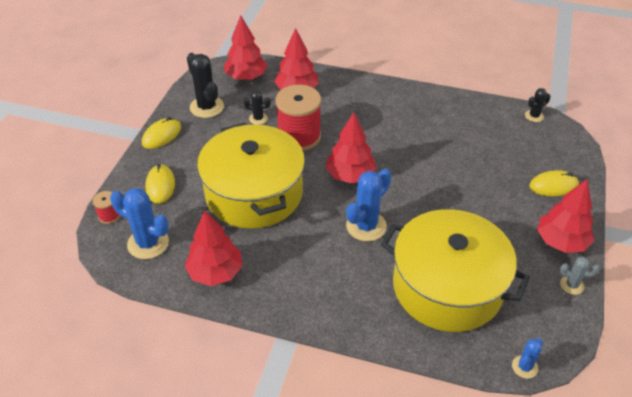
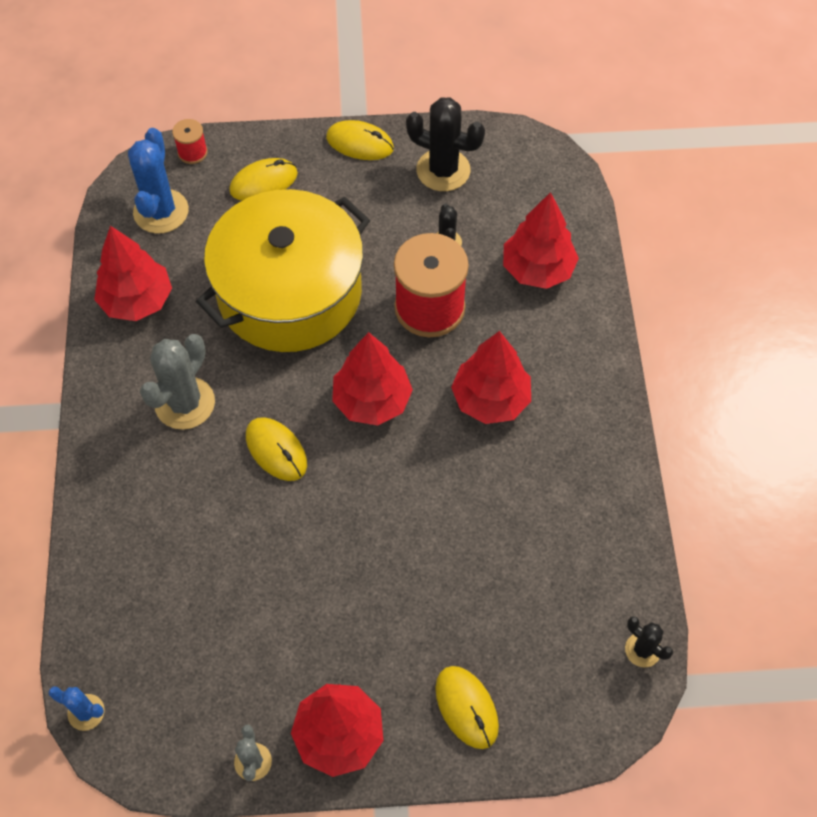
camera: 70 degrees right, 15 degrees up
black cactus [187,53,224,118] -> black cactus turned 75 degrees clockwise [406,97,485,191]
red tree [224,15,267,80] -> red tree moved to [451,331,531,424]
blue cactus [346,168,391,241] -> yellow mouse [246,417,307,481]
yellow pot [381,209,530,332] -> none
none -> grey cactus [140,334,215,430]

